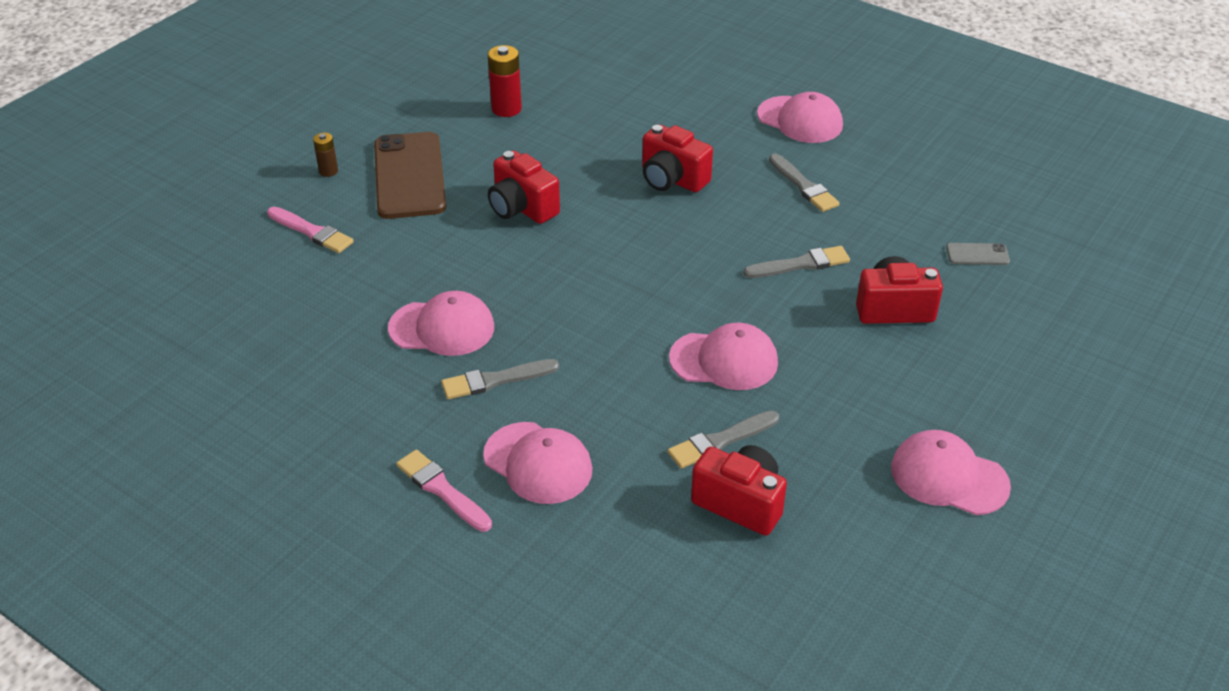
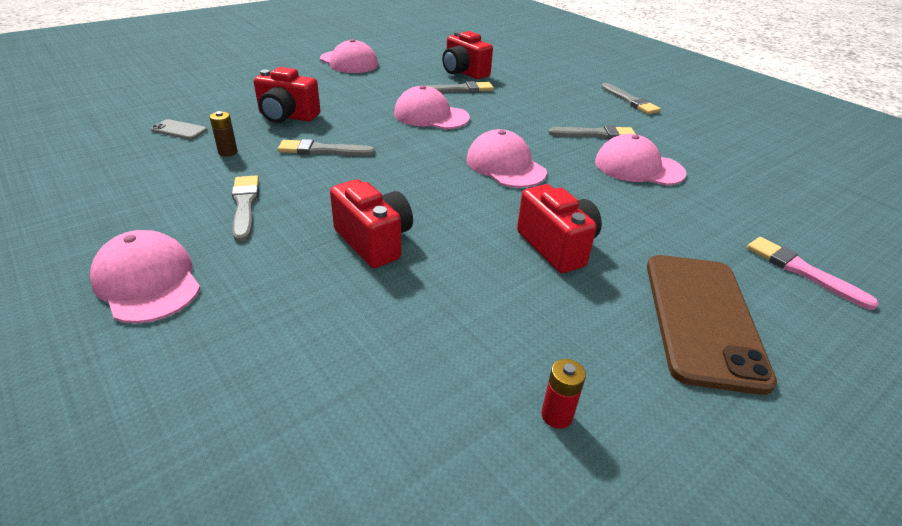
camera: 165 degrees left, 5 degrees down
brown battery [313,132,338,177] -> brown battery moved to [210,111,238,156]
pink brush [396,449,492,532] -> grey brush [601,83,661,114]
pink cap [483,422,593,504] -> pink cap moved to [466,129,547,188]
red battery [488,45,522,117] -> red battery [541,359,586,429], size x0.60

